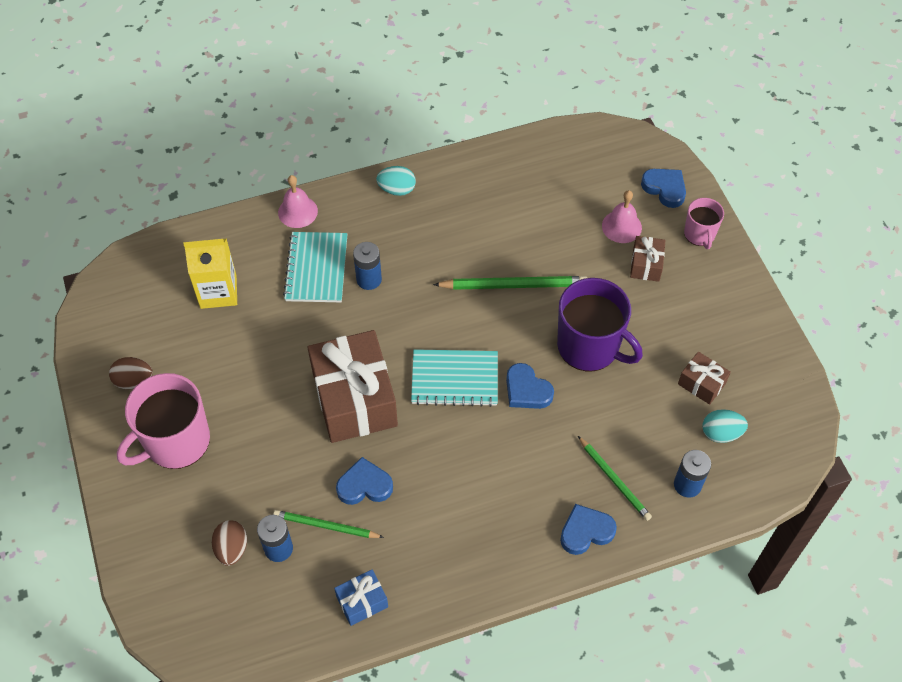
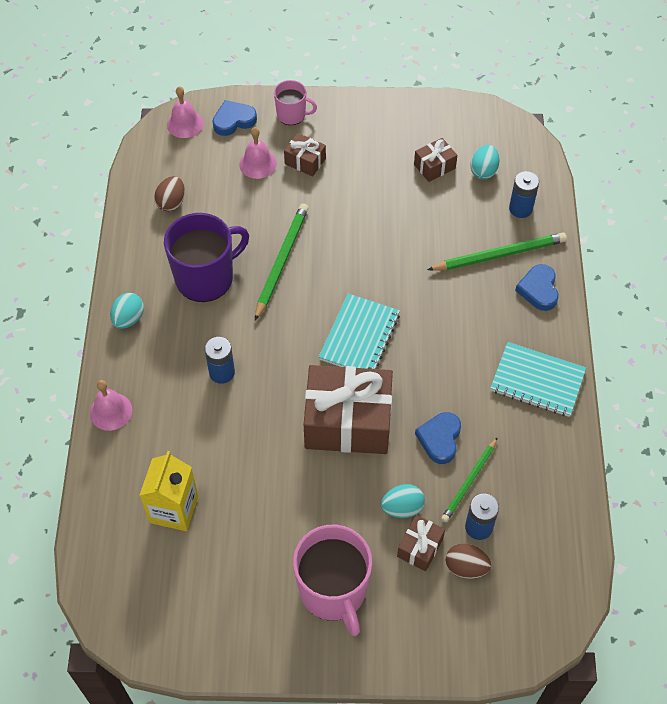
camera: 70 degrees left, 0 degrees up
brown egg [109,357,153,389] -> brown egg moved to [154,176,185,212]
turquoise notebook [283,232,347,302] -> turquoise notebook moved to [490,342,586,417]
blue gift [334,570,388,626] -> none
blue heart [506,363,554,409] -> none
purple mug [557,278,643,371] -> purple mug moved to [164,213,249,302]
green pencil [578,436,652,521] -> green pencil [427,232,567,271], size x1.51
none -> pink bell [167,86,203,138]
none -> turquoise egg [381,484,425,518]
none -> brown gift [397,515,445,571]

